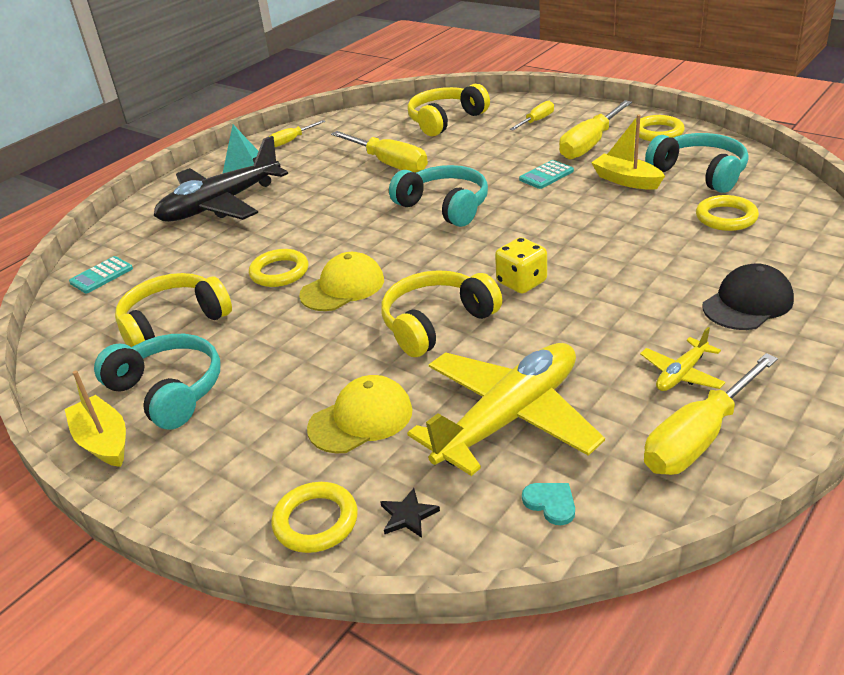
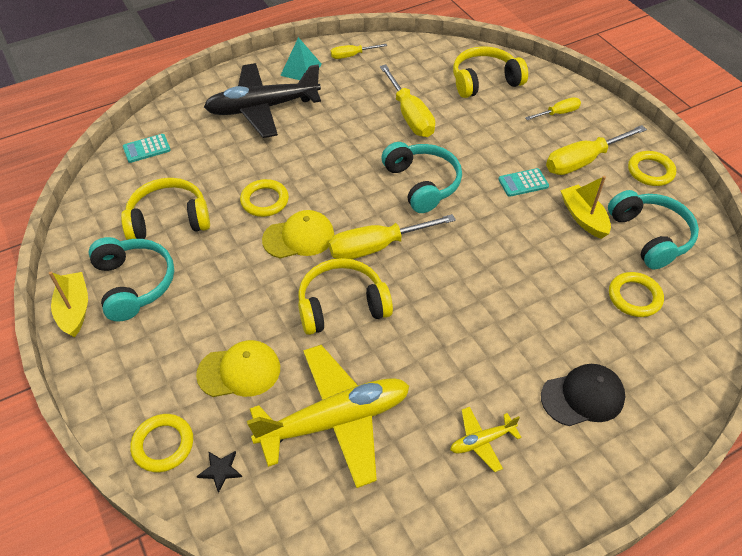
camera: 20 degrees right, 15 degrees up
yellow dice [495,237,547,293] -> none
turquoise heart [522,483,575,525] -> none
yellow screwdriver [644,353,778,475] -> yellow screwdriver moved to [329,214,456,259]

